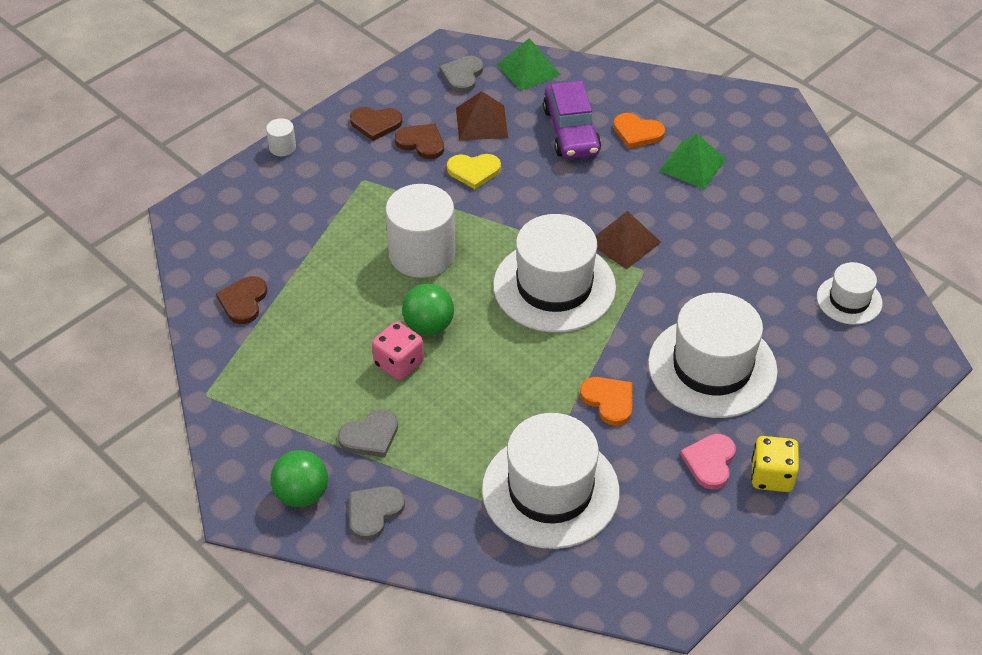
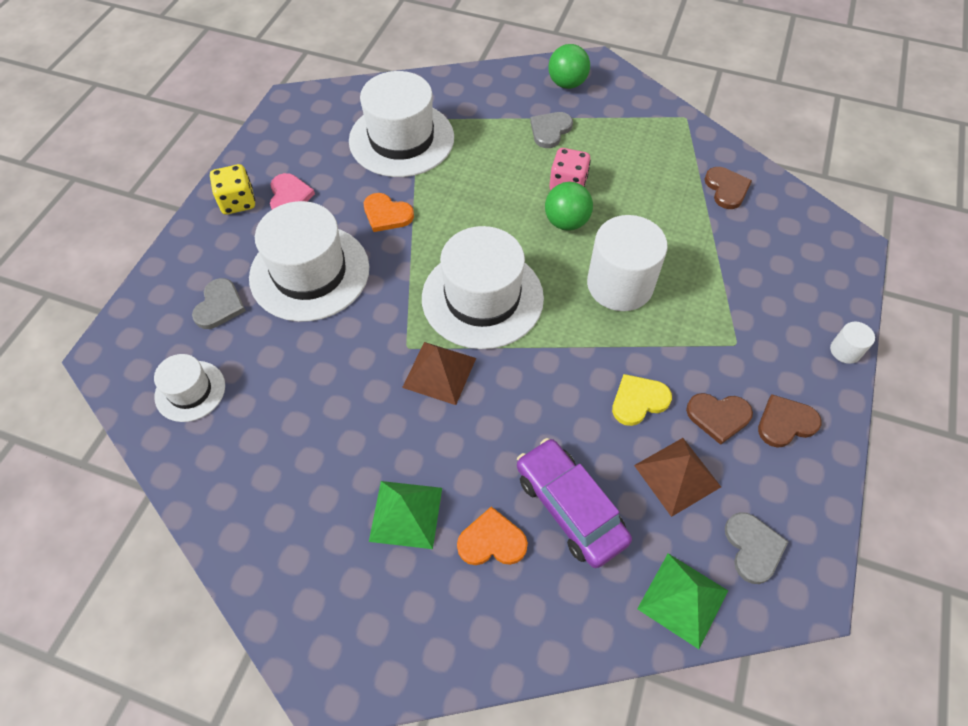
camera: 155 degrees right, 10 degrees up
grey heart [349,486,405,540] -> grey heart moved to [192,278,246,329]

